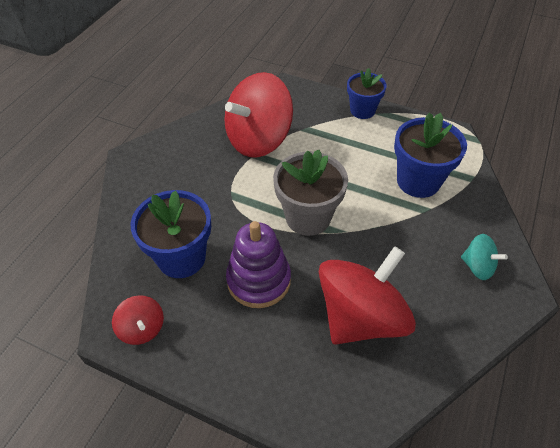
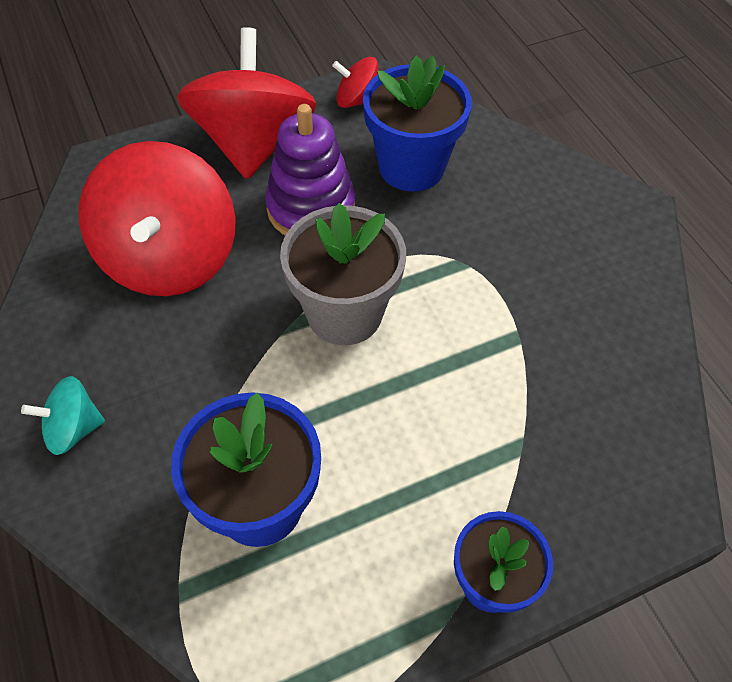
camera: 130 degrees right, 5 degrees up
red spinning top [224,72,293,157] -> red spinning top moved to [177,27,317,179]

